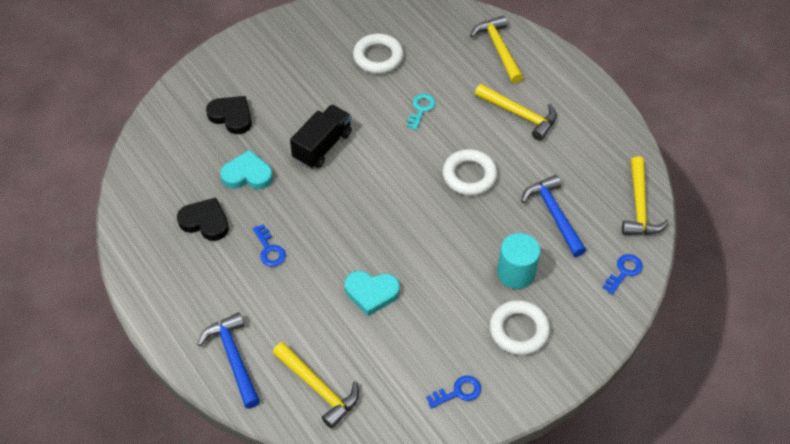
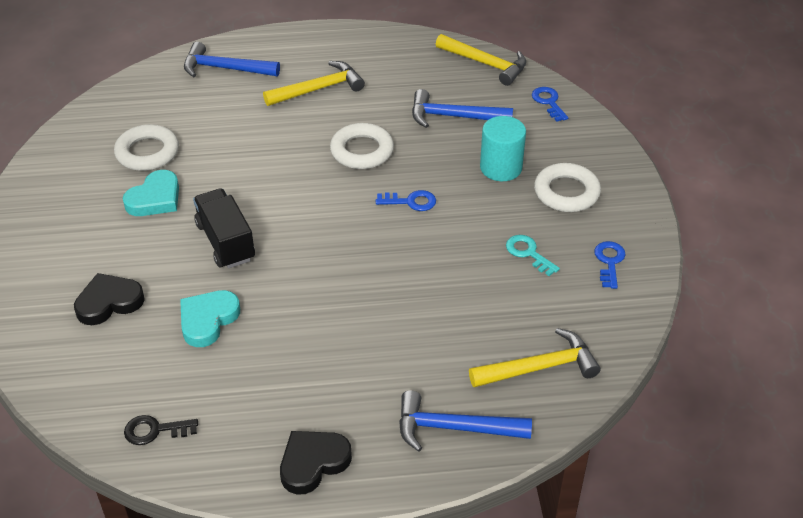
camera: 60 degrees left, 10 degrees down
black heart [177,198,229,241] -> black heart moved to [280,431,352,495]
blue key [253,224,286,267] -> blue key moved to [376,190,436,211]
turquoise heart [345,271,400,316] -> turquoise heart moved to [123,170,179,216]
turquoise key [407,93,436,130] -> turquoise key moved to [506,235,560,276]
yellow hammer [470,15,523,83] -> blue hammer [184,42,280,77]
none -> black key [124,415,198,445]

